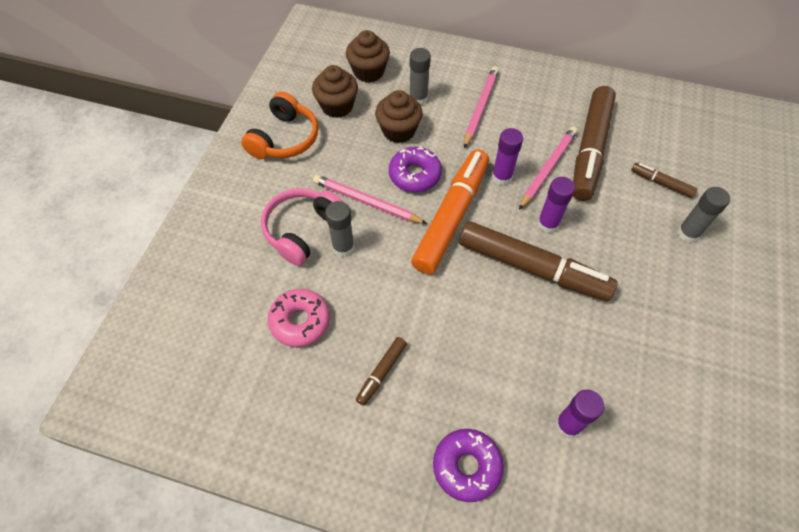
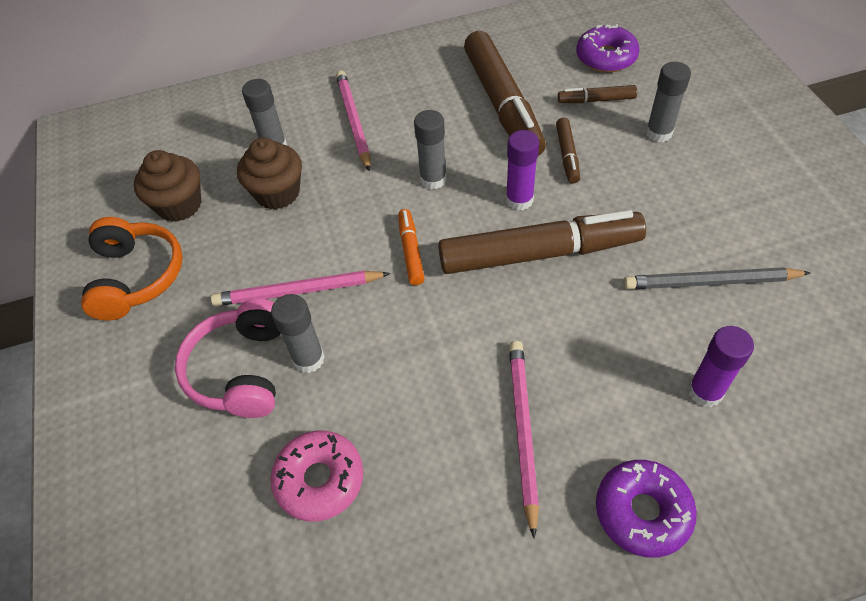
camera: 30 degrees left, 5 degrees down
brown cupcake [346,30,390,83] -> none
brown marker [356,337,407,406] -> brown marker moved to [556,118,580,184]
purple donut [389,147,442,192] -> purple donut moved to [576,24,639,72]
orange marker [411,149,489,274] -> orange marker [398,209,425,285], size x0.45
purple glue stick [492,128,523,185] -> grey glue stick [414,110,447,189]
pink pencil [519,127,577,210] -> pink pencil moved to [509,341,539,539]
none -> grey pencil [624,267,811,289]

